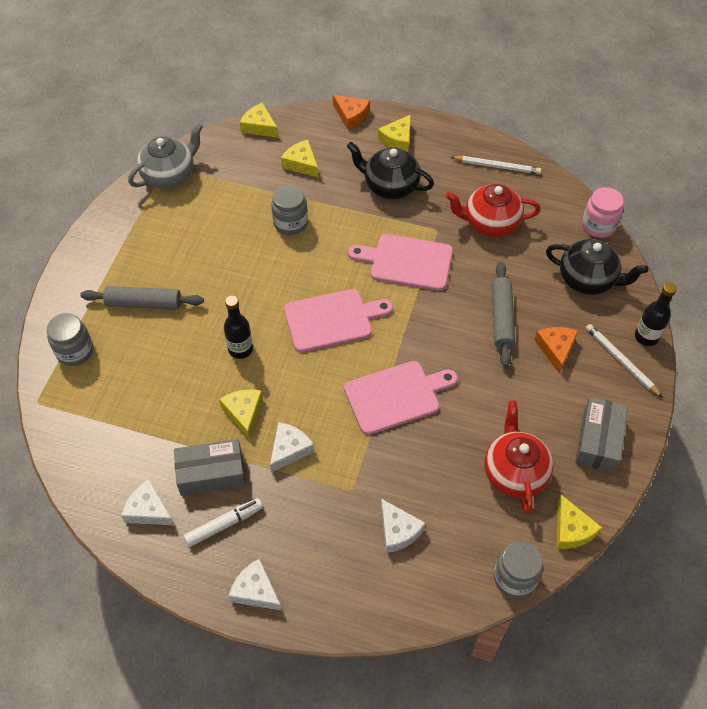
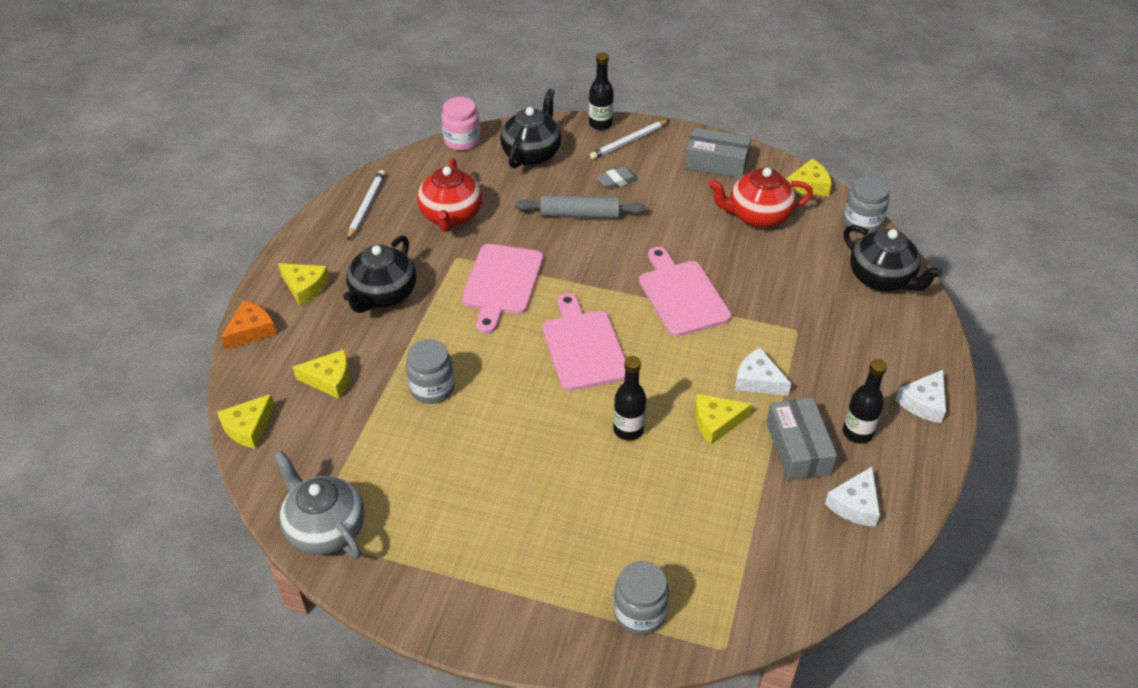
camera: 90 degrees left, 10 degrees down
grey rolling pin [80,286,204,309] -> none
white marker [184,498,263,547] -> black bottle [843,359,887,443]
yellow cheese [281,140,319,178] -> yellow cheese turned 135 degrees counterclockwise [293,350,349,399]
white cheese [381,499,426,553] -> none
orange cheese [534,327,578,374] -> grey eraser [596,166,638,189]
none -> black teapot [844,225,942,291]

